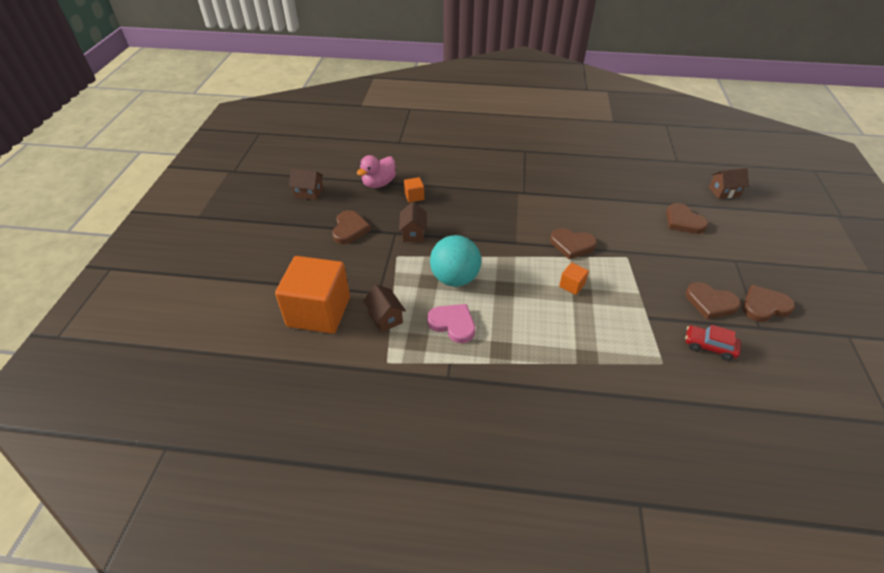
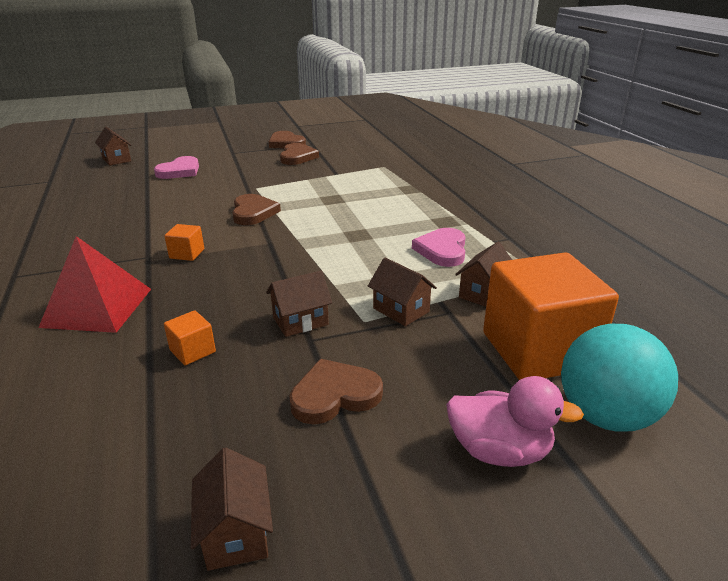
camera: 115 degrees left, 15 degrees down
pink duck [357,155,396,188] -> pink duck moved to [446,376,584,467]
turquoise ball [430,235,481,287] -> turquoise ball moved to [561,324,678,432]
orange cube [559,263,589,295] -> orange cube moved to [164,224,204,261]
brown heart [666,203,708,234] -> pink heart [154,156,199,179]
red car [685,325,741,361] -> none
none -> red pyramid [38,236,151,333]
none -> brown house [368,258,437,326]

